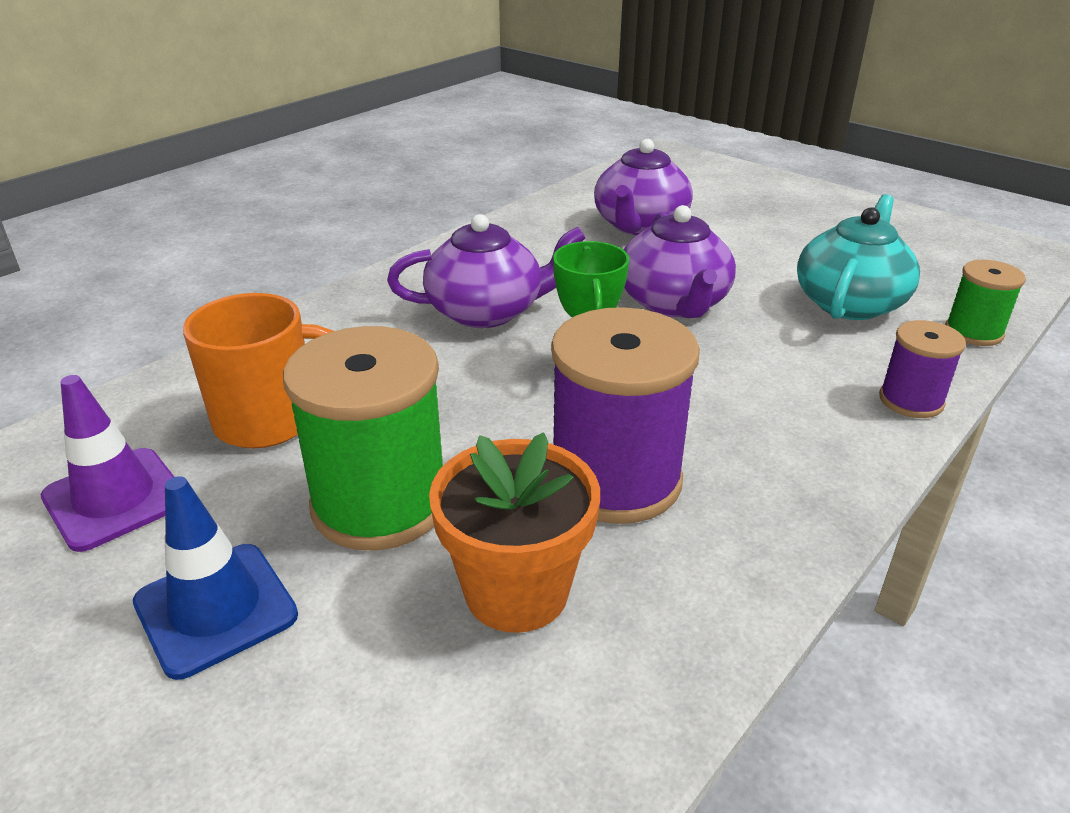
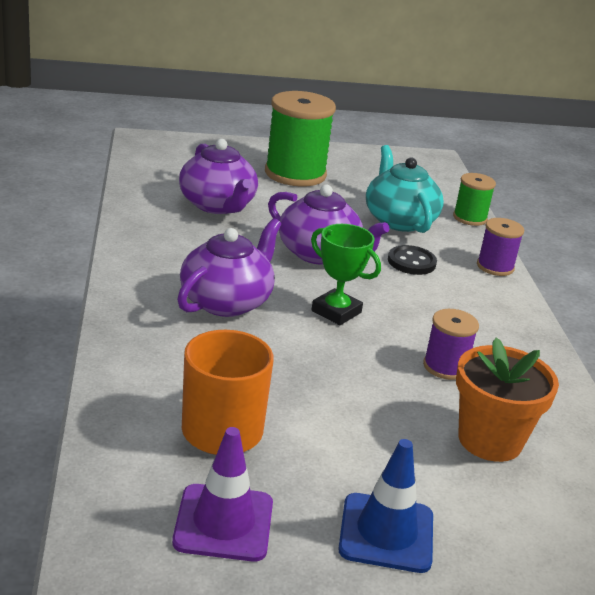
camera: 50 degrees left, 5 degrees down
green spool [283,326,443,550] -> green spool moved to [265,91,336,186]
purple spool [551,307,700,524] -> purple spool [423,309,479,380], size x0.53
none -> black button [388,245,437,275]

